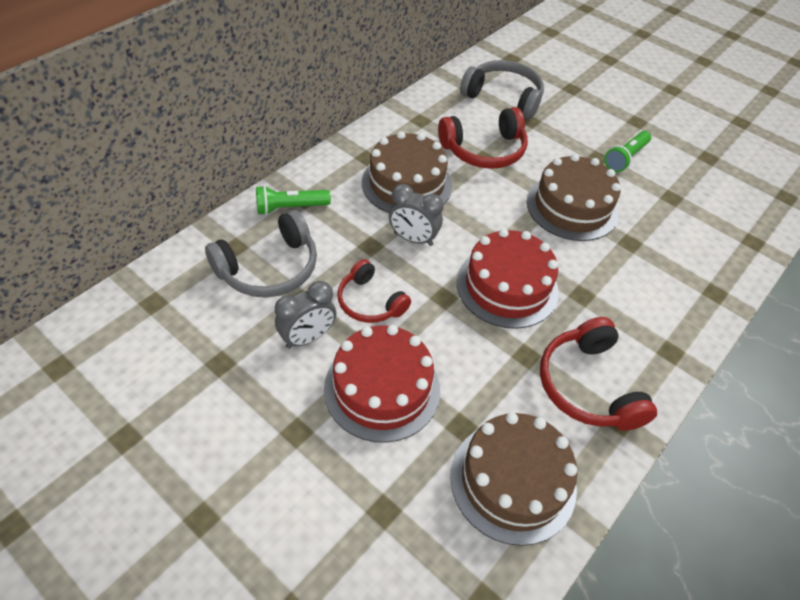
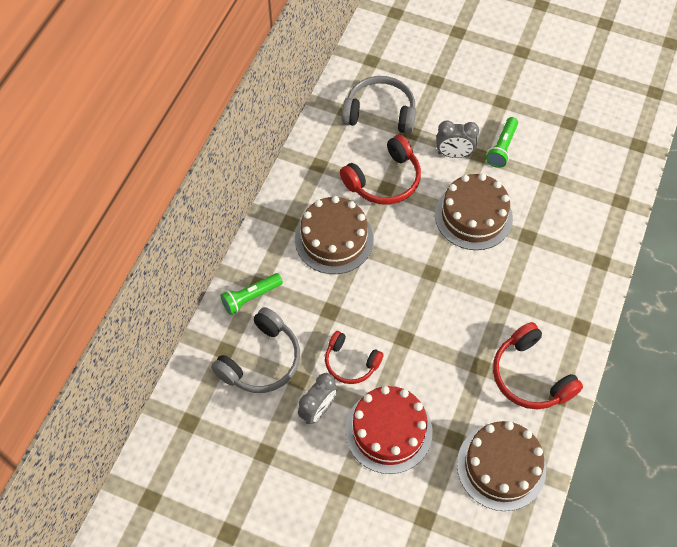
camera: 15 degrees left, 10 degrees up
grey clock [389,184,444,246] -> grey clock moved to [436,121,479,158]
red cake [457,229,559,329] -> none

